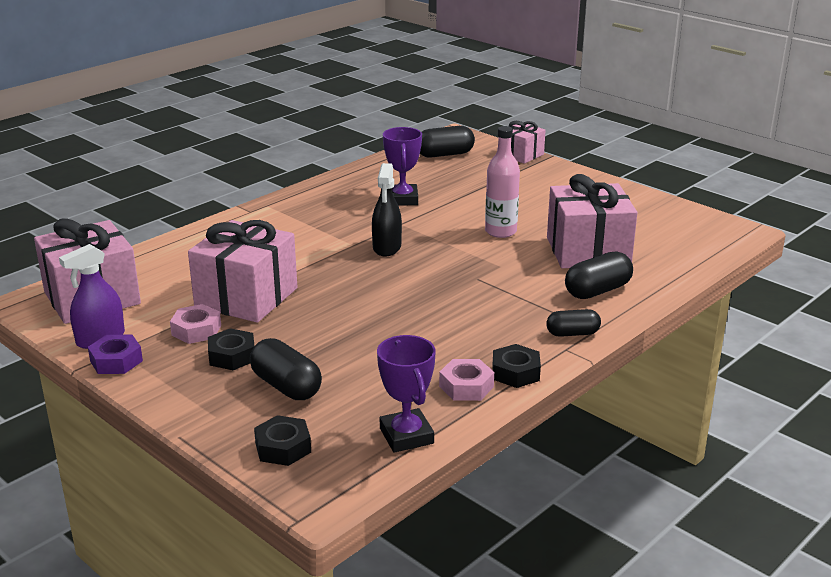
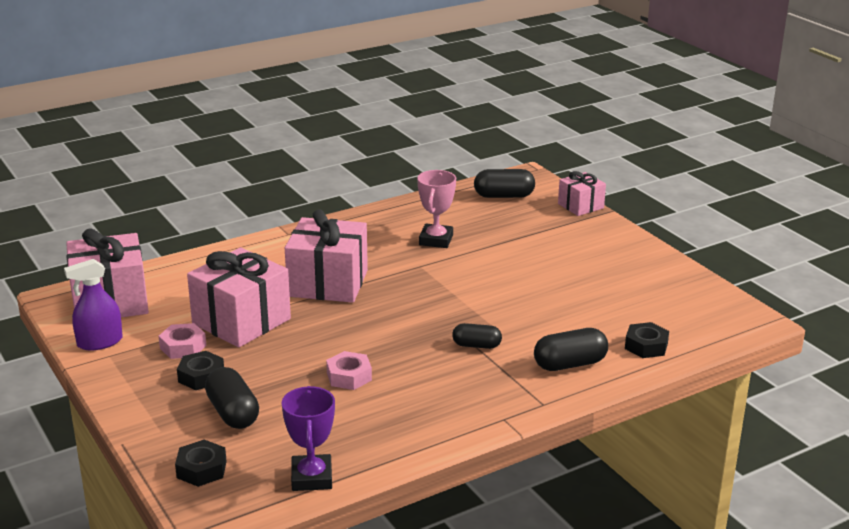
camera: 15 degrees right, 0 degrees up
purple nut [88,335,143,374] -> none
black spray bottle [372,163,402,257] -> none
purple trophy [383,127,422,206] -> pink trophy [417,170,456,248]
pink nut [439,359,494,401] -> pink nut moved to [326,351,372,390]
pink bottle [485,126,520,238] -> none
black nut [493,344,541,388] -> black nut moved to [625,322,669,358]
black capsule [546,309,601,337] -> black capsule moved to [452,323,502,349]
pink gift [547,174,637,268] -> pink gift moved to [285,209,368,303]

